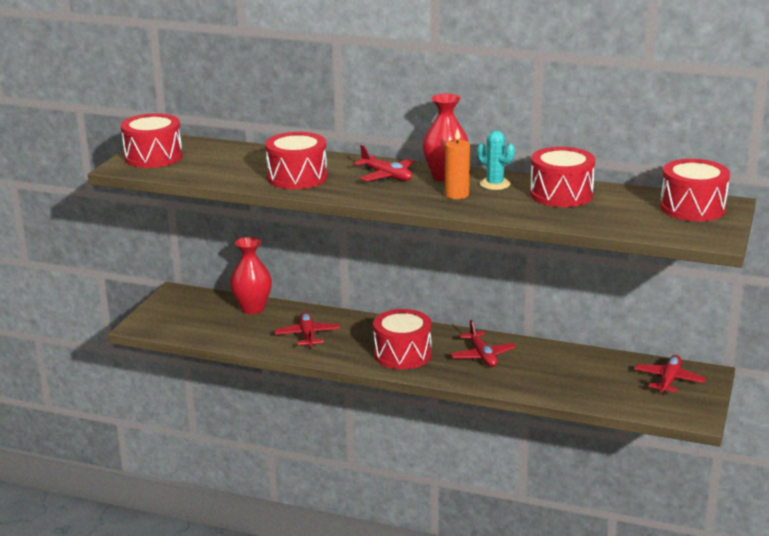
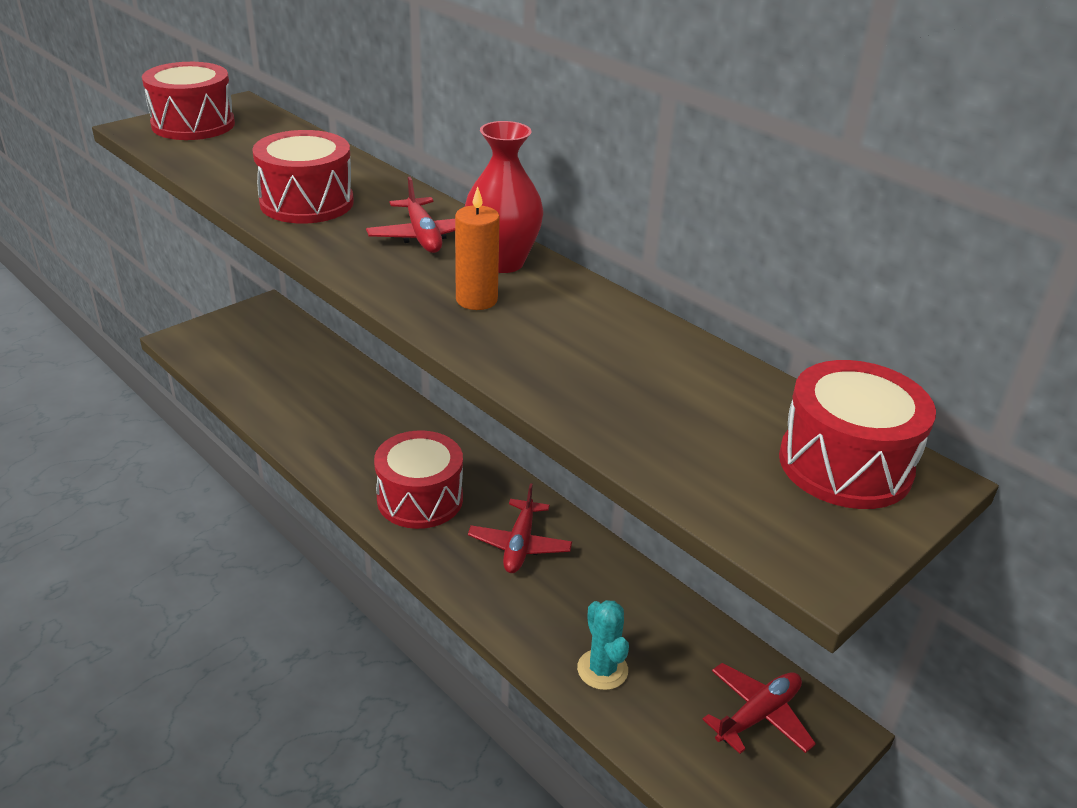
camera: 25 degrees right, 10 degrees up
red vase [230,237,272,314] -> none
red plane [275,312,340,349] -> none
turquoise cactus [477,131,515,190] -> turquoise cactus moved to [577,600,629,690]
red drum [530,147,595,207] -> none

